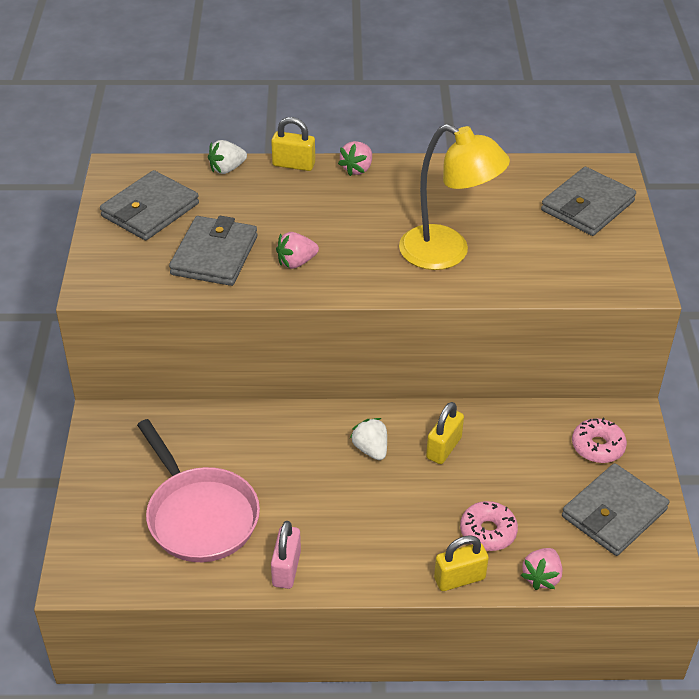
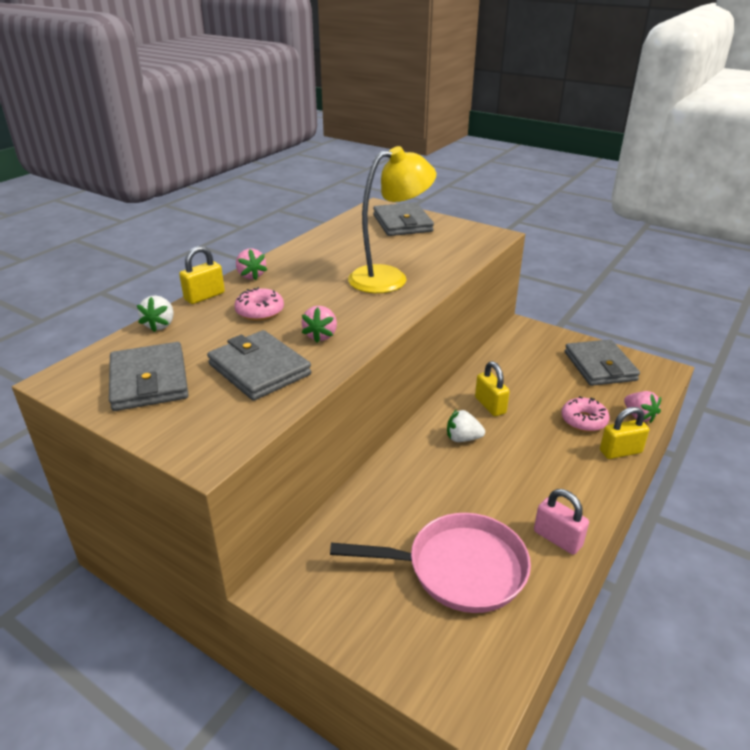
camera: 55 degrees left, 10 degrees down
yellow padlock [434,535,489,591] -> yellow padlock turned 60 degrees clockwise [600,407,649,459]
pink donut [572,418,627,463] -> pink donut moved to [234,287,284,321]

